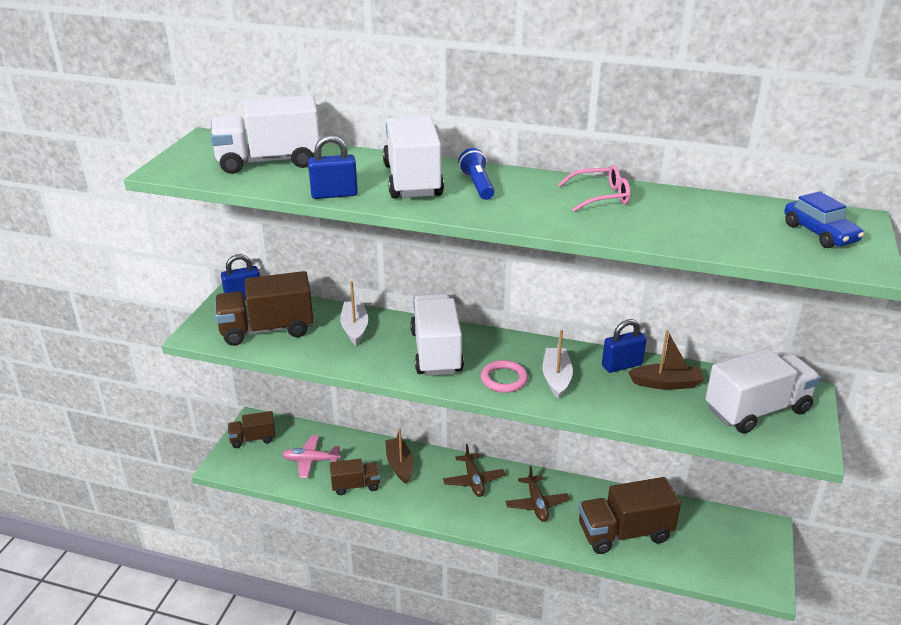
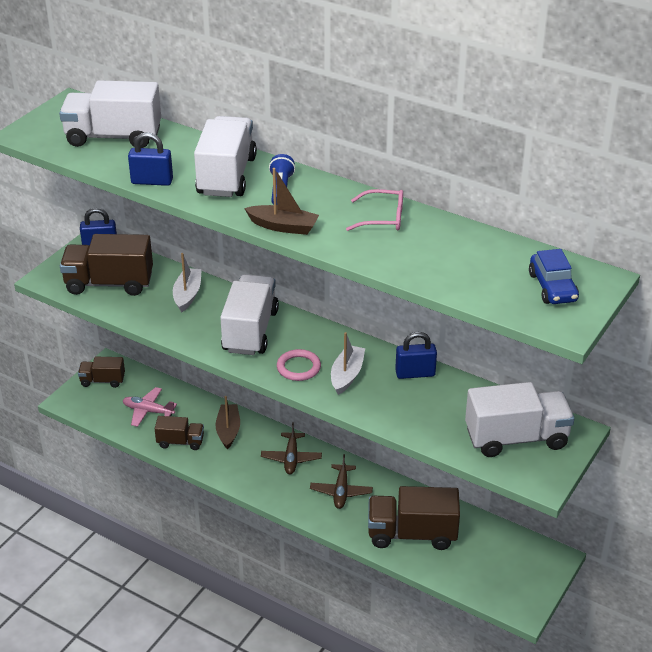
camera: 15 degrees right, 5 degrees up
brown boat [628,330,704,389] -> brown boat moved to [244,168,319,235]

